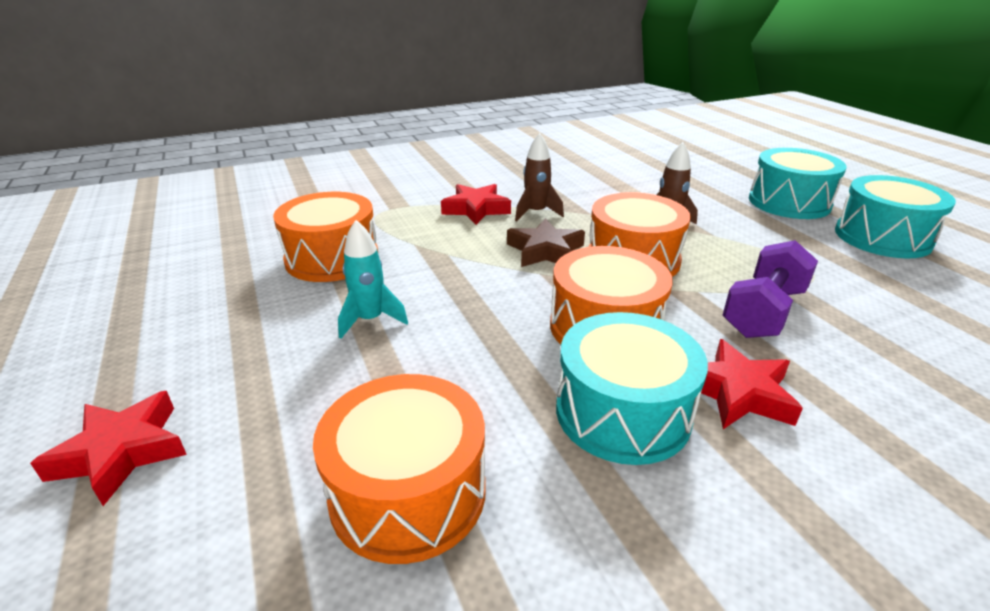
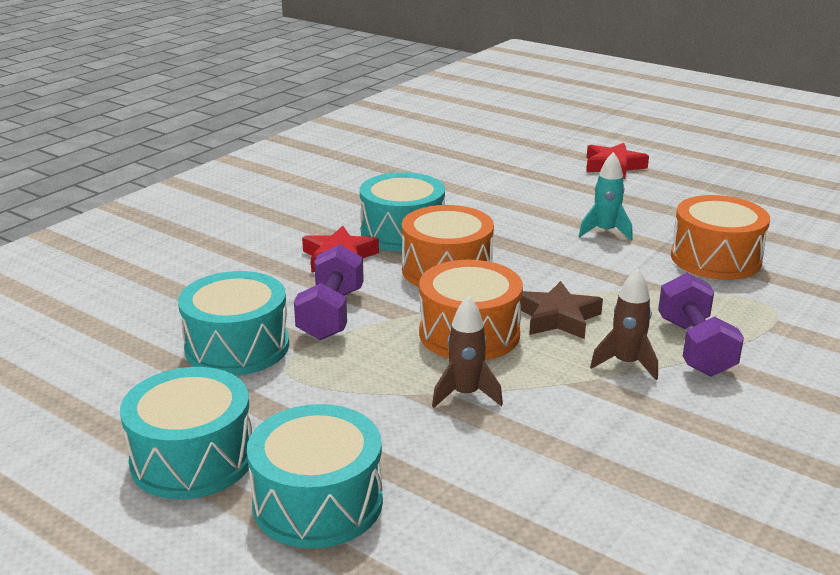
camera: 150 degrees right, 5 degrees down
orange drum [313,374,486,564] -> none
red star [441,184,511,225] -> purple dumbbell [658,273,744,377]
none -> turquoise drum [178,271,289,376]

